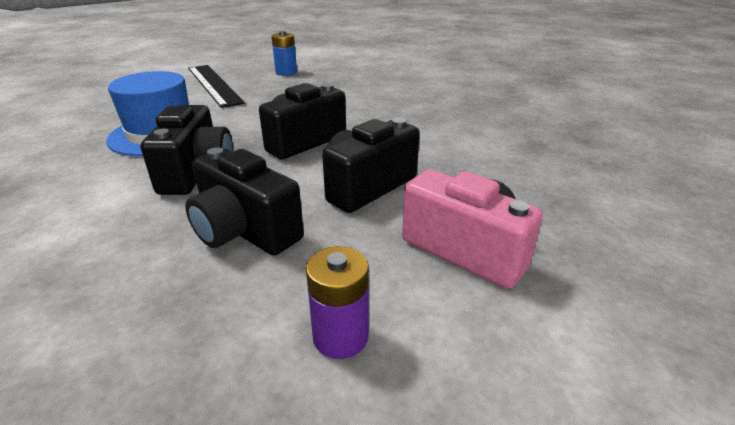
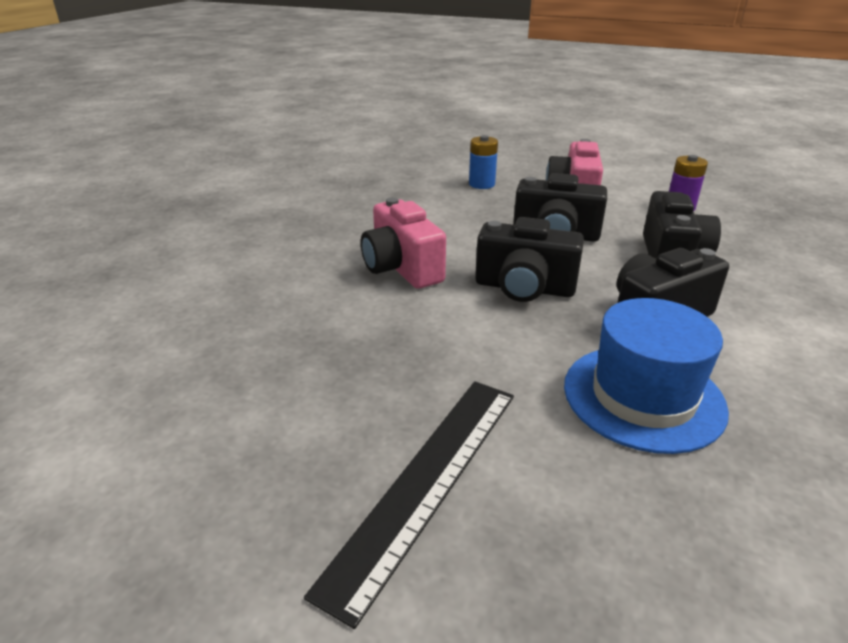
camera: 120 degrees left, 0 degrees up
blue battery [271,31,297,76] -> blue battery moved to [469,135,498,189]
none -> pink camera [361,197,446,289]

